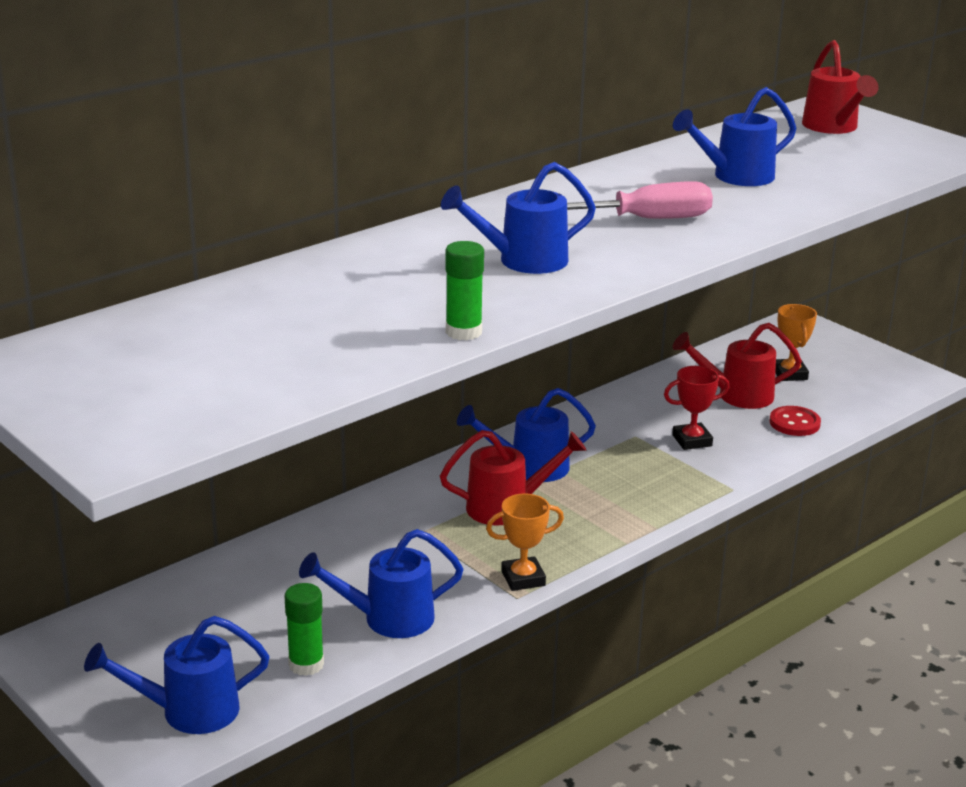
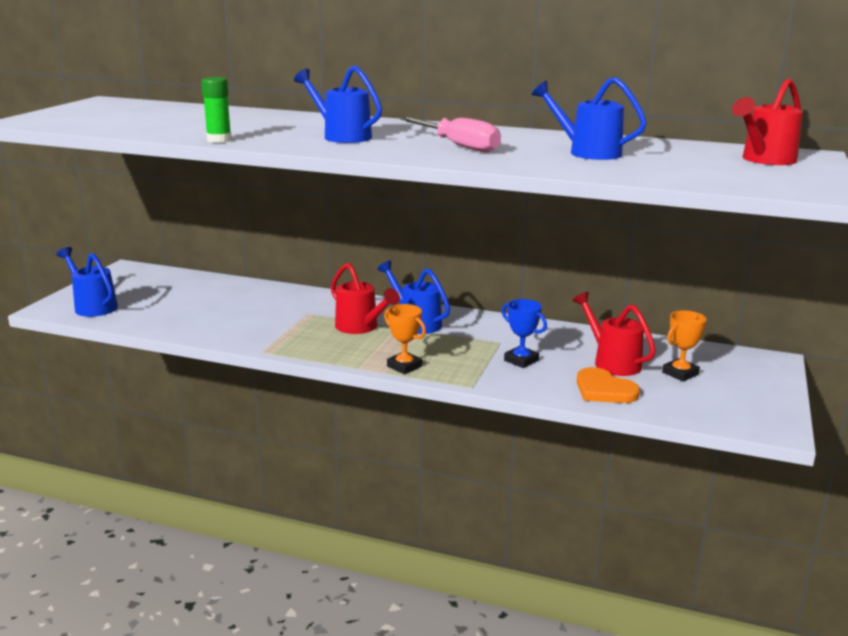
camera: 60 degrees right, 5 degrees down
green glue stick [285,583,324,676] -> none
blue watering can [299,529,463,638] -> none
orange trophy [486,493,564,591] -> orange trophy moved to [384,304,426,374]
red trophy [664,366,729,450] -> blue trophy [502,299,547,368]
red button [770,406,821,436] -> orange heart [577,367,640,403]

